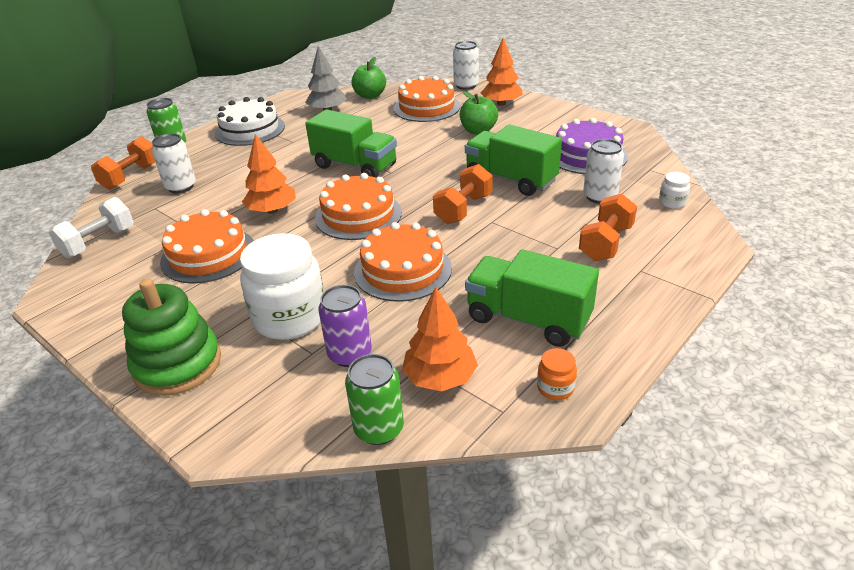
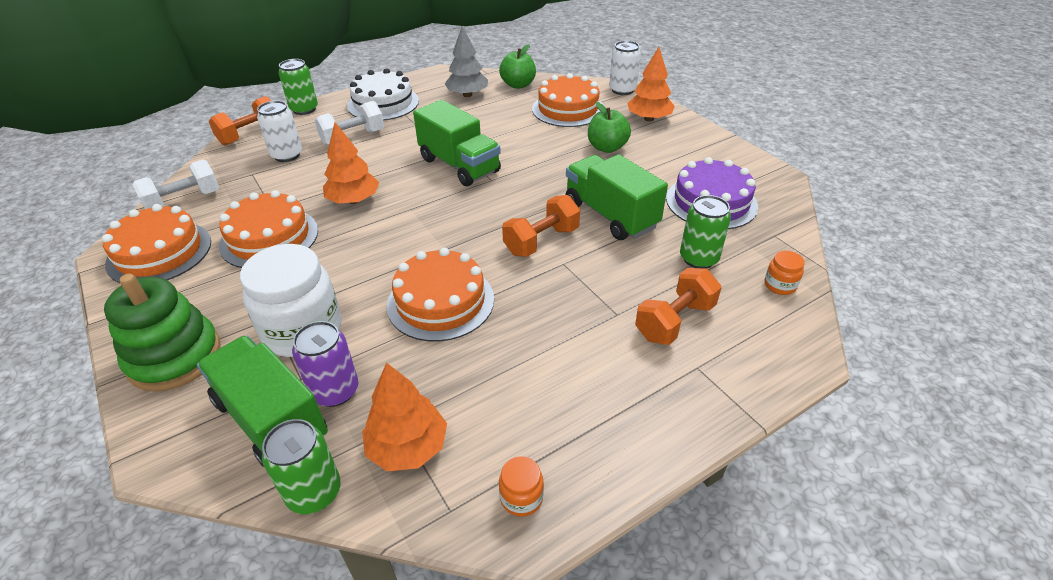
camera: 15 degrees right, 5 degrees up
orange cake [315,173,402,240] -> orange cake moved to [102,204,211,283]
green truck [465,249,599,347] -> green truck moved to [197,335,328,466]
white can [583,139,624,204] -> green can [680,195,731,269]
white jar [659,172,690,209] -> orange jar [764,251,805,295]
none -> white dumbbell [315,101,384,146]

